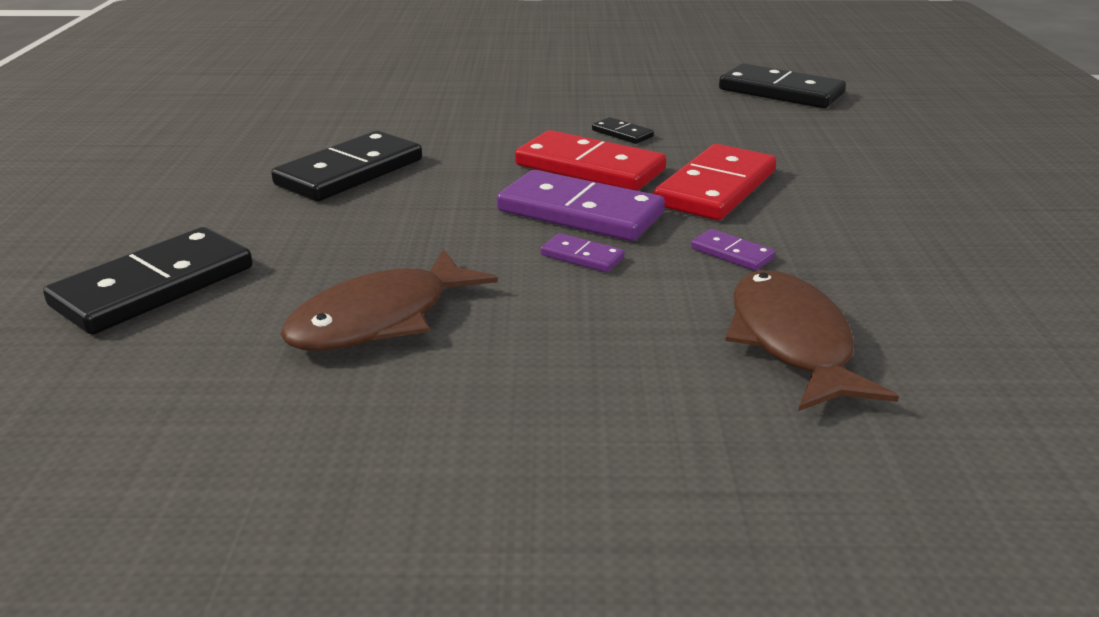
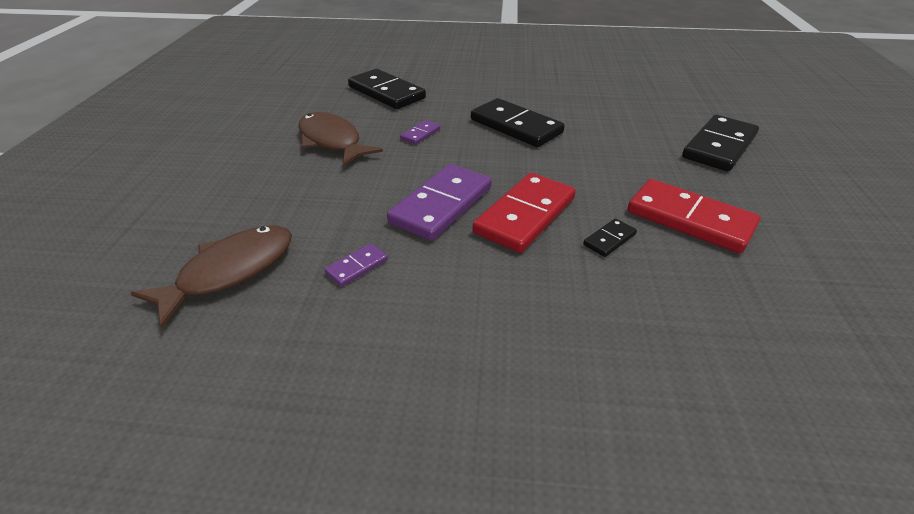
camera: 95 degrees right, 10 degrees up
purple domino [541,233,624,272] -> purple domino moved to [400,120,440,145]
red domino [654,144,776,220] -> red domino moved to [627,179,760,253]
black domino [719,63,846,108] -> black domino moved to [682,115,759,171]
brown fish [725,270,899,411] -> brown fish turned 45 degrees counterclockwise [131,225,292,328]

